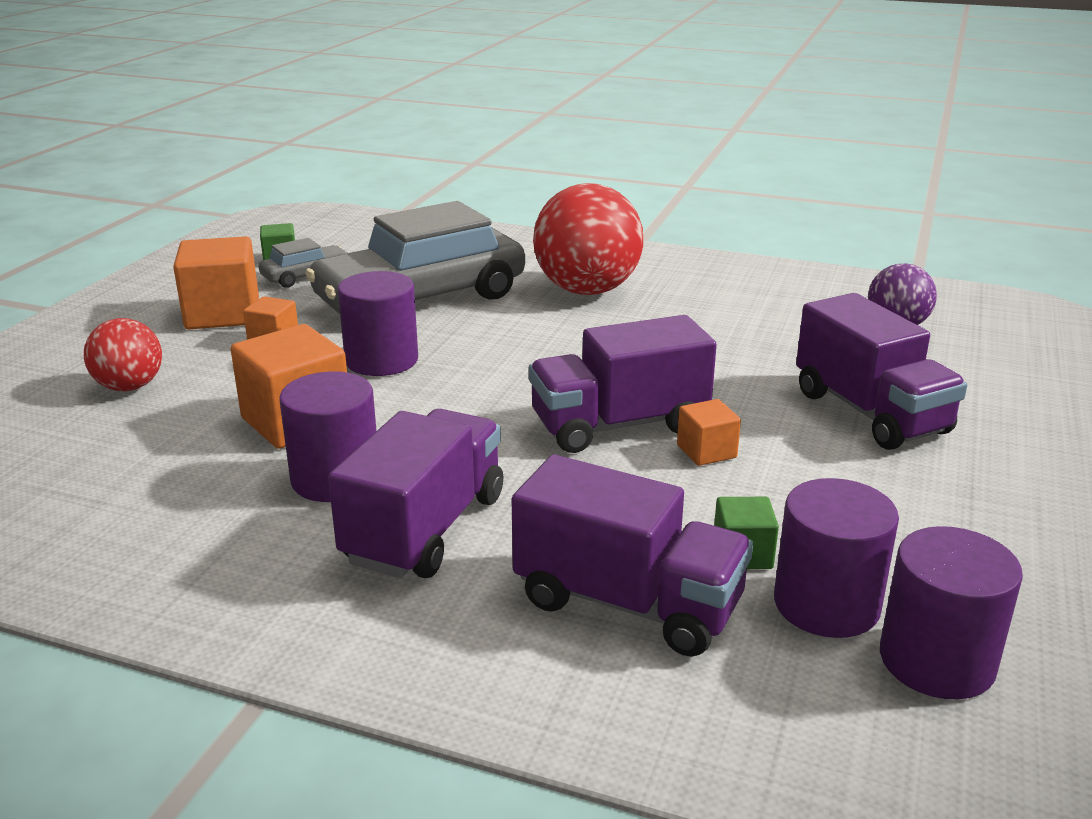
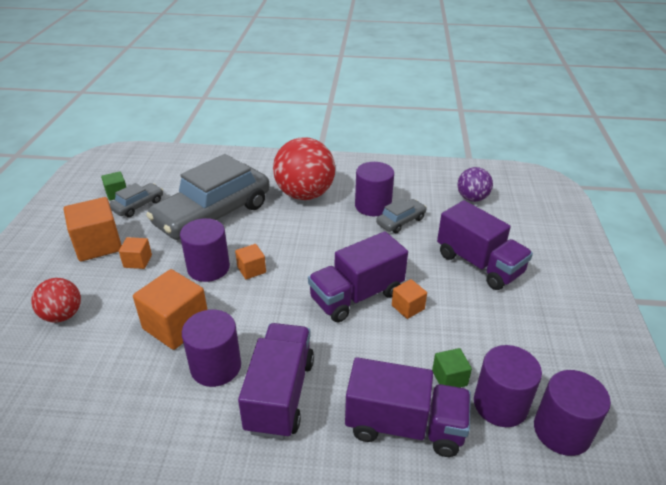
camera: 15 degrees left, 10 degrees up
none -> orange cube [235,244,266,280]
none -> purple cylinder [355,162,394,216]
none -> grey car [376,198,427,233]

